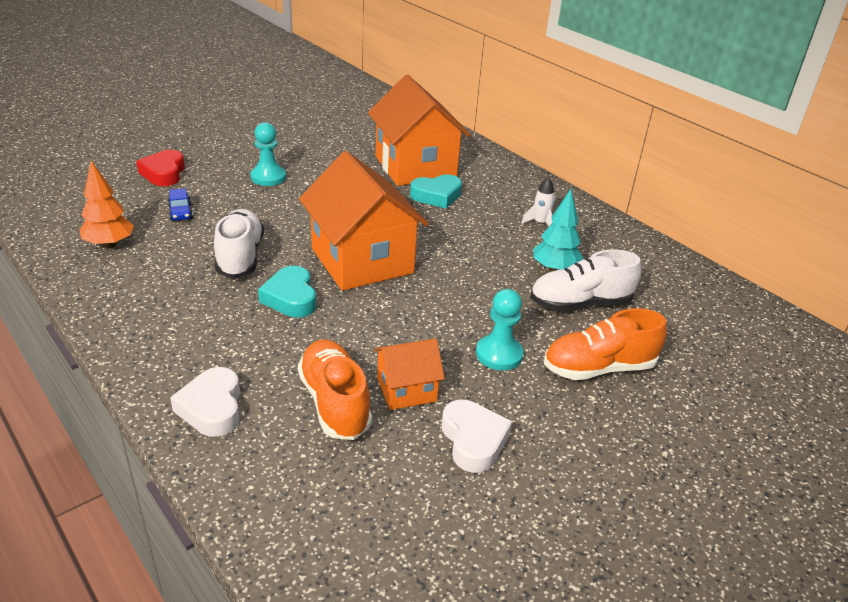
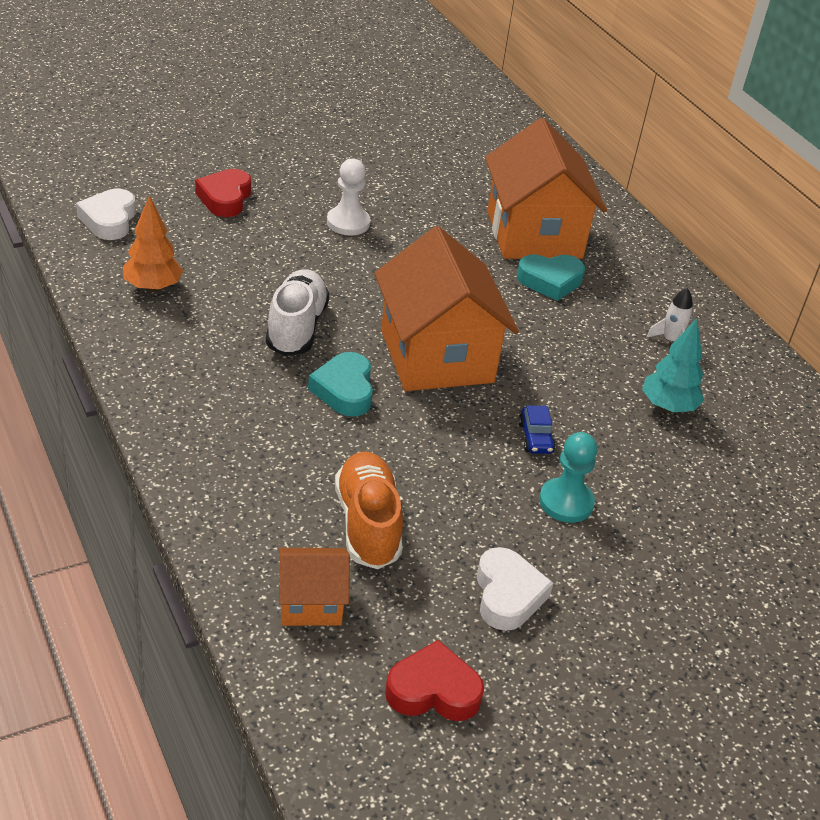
camera: 10 degrees right, 5 degrees up
blue car [168,188,193,221] -> blue car moved to [518,405,555,454]
white heart [170,367,240,437] -> white heart moved to [76,189,136,240]
turquoise pawn [250,122,286,186] -> white pawn [327,159,370,236]
orange house [374,338,445,410] -> orange house moved to [279,548,350,626]
white shoe [530,249,642,311] -> none
orange shoe [544,308,667,380] -> none
none -> red heart [385,640,484,721]

